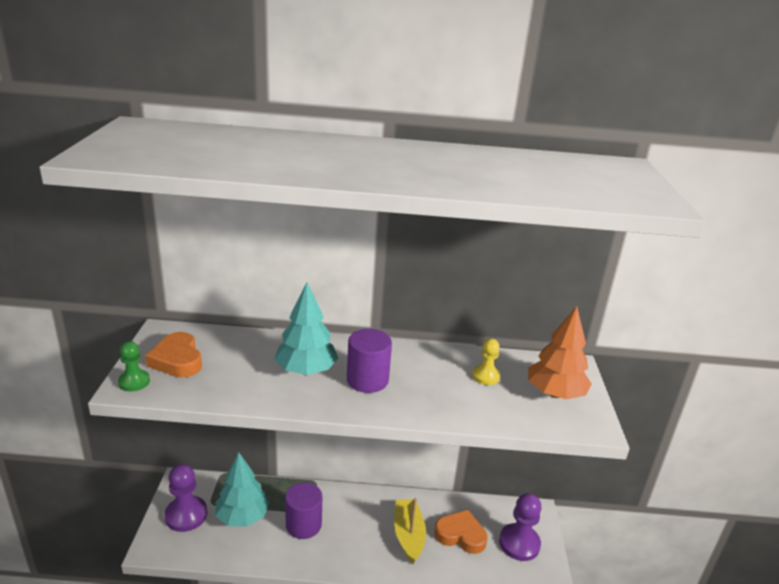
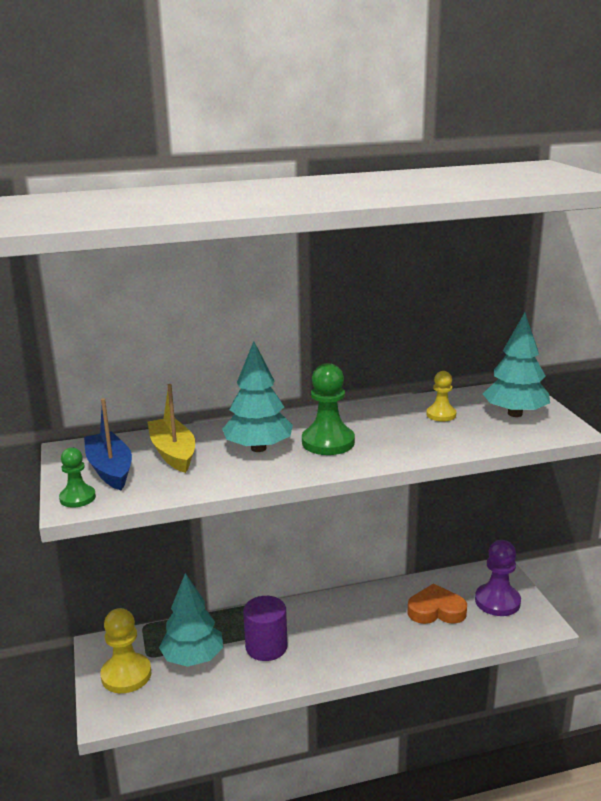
camera: 15 degrees left, 5 degrees down
orange heart [145,332,202,377] -> blue boat [84,398,132,490]
purple pawn [164,464,207,532] -> yellow pawn [100,608,151,693]
purple cylinder [347,329,392,393] -> green pawn [302,363,355,455]
yellow boat [394,498,426,563] -> yellow boat moved to [148,384,195,473]
orange tree [528,306,592,399] -> turquoise tree [483,312,550,417]

